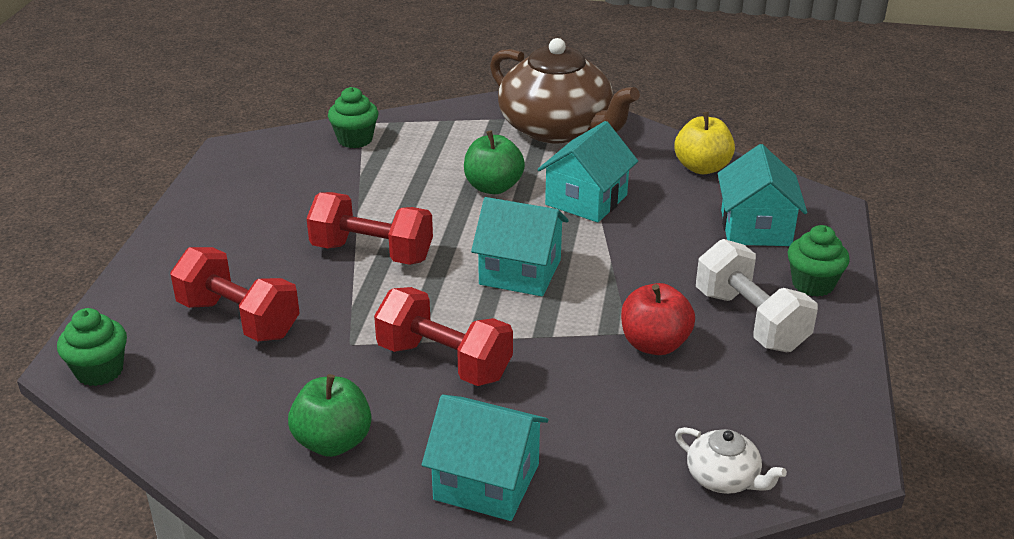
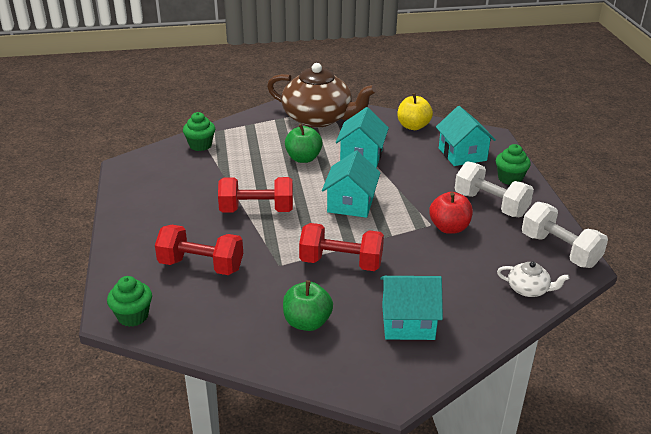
camera: 20 degrees left, 0 degrees up
turquoise house [471,197,569,296] -> turquoise house turned 75 degrees counterclockwise [322,151,381,218]
none -> white dumbbell [522,202,608,268]

